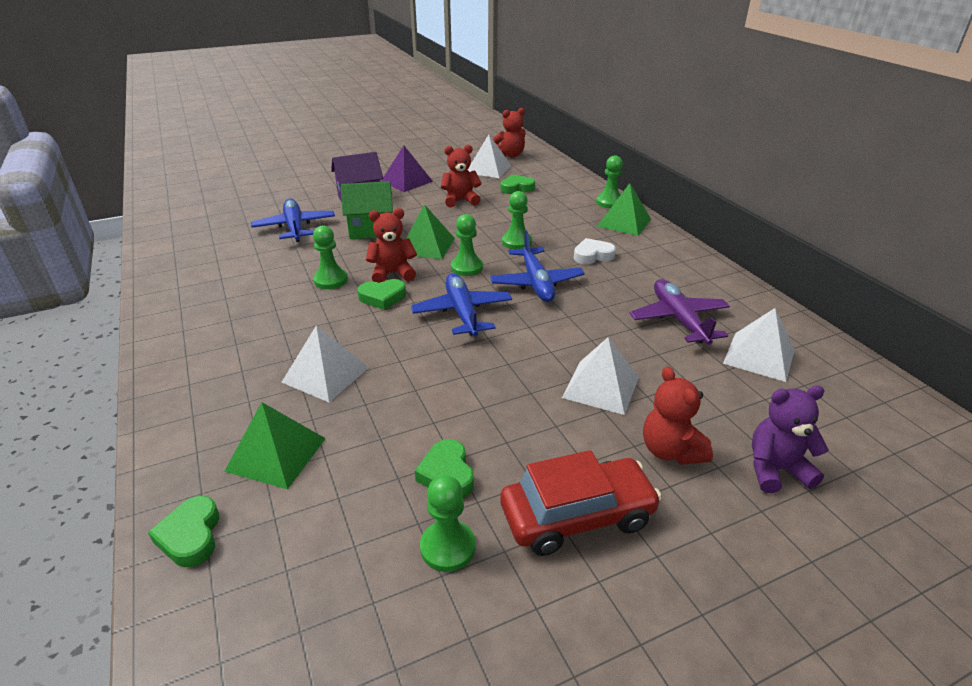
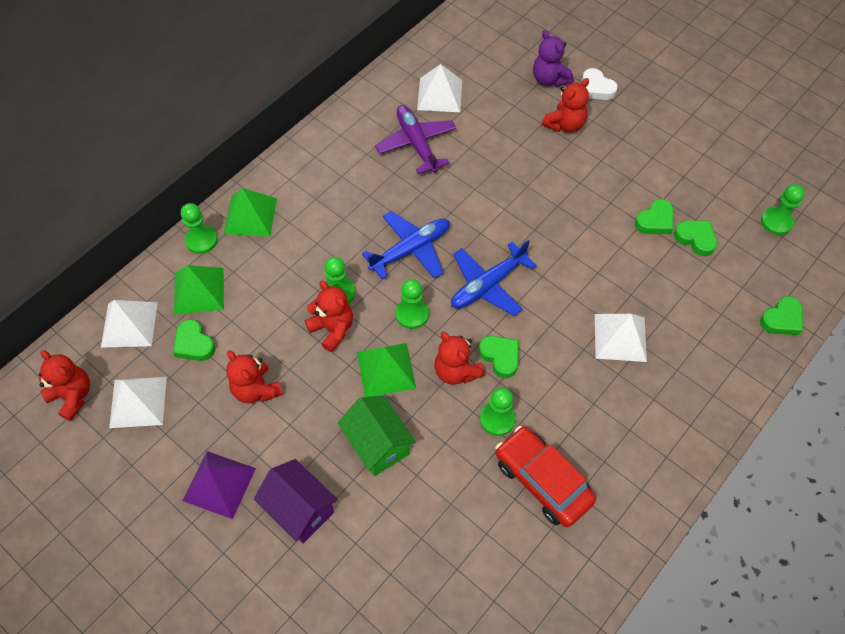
camera: 115 degrees left, 25 degrees up
green pyramid [224,402,326,489] -> green pyramid moved to [174,265,224,315]
blue plane [251,199,335,242] -> none
green pawn [420,475,476,572] -> green pawn moved to [761,184,805,235]
red car [500,450,662,556] -> red car moved to [496,426,596,527]
white pyramid [562,337,639,415] -> white pyramid moved to [101,300,158,348]
white heart [574,238,616,264] -> white heart moved to [582,68,618,100]
purple plane [630,279,730,345] -> purple plane turned 105 degrees clockwise [375,105,456,174]
none -> red teddy bear [305,281,353,352]
none -> green heart [674,221,717,256]

